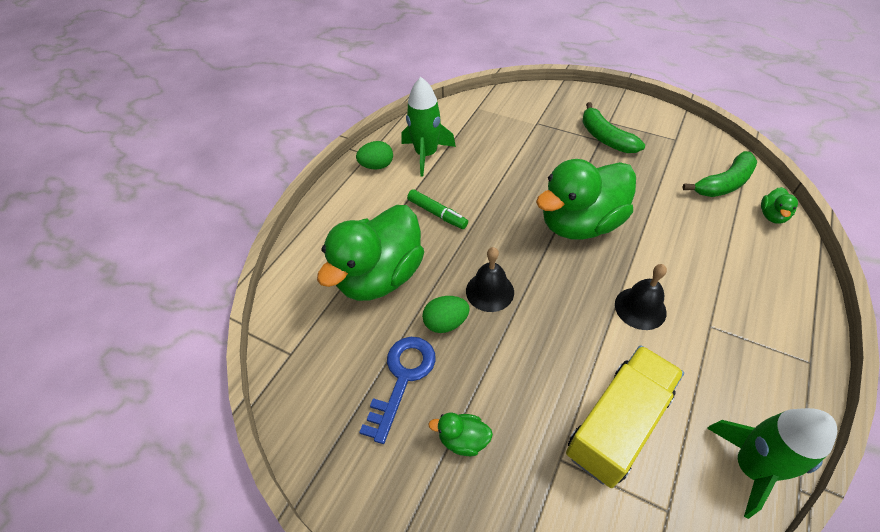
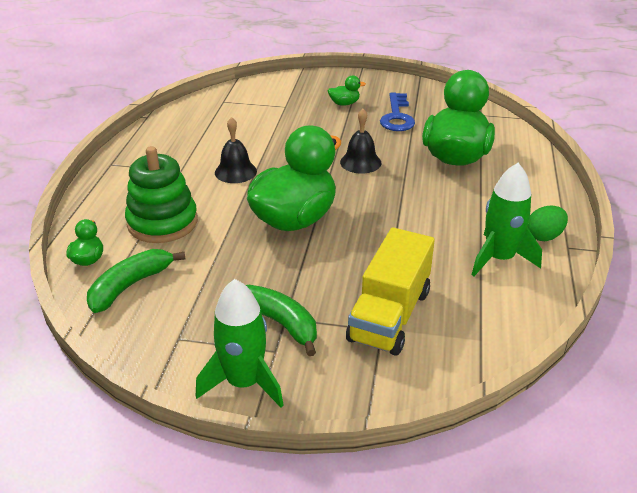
camera: 160 degrees right, 15 degrees down
green marker [407,189,468,229] -> none
green egg [422,296,470,333] -> none
yellow truck [566,345,684,488] -> yellow truck moved to [346,227,435,356]
green rocket [707,408,837,519] -> green rocket moved to [196,279,284,407]
none -> green stacking toy [125,146,198,243]

